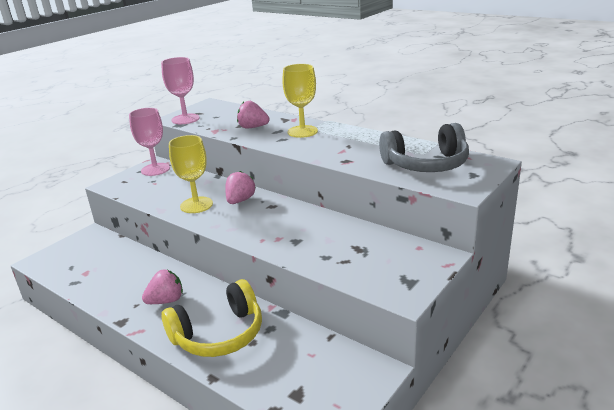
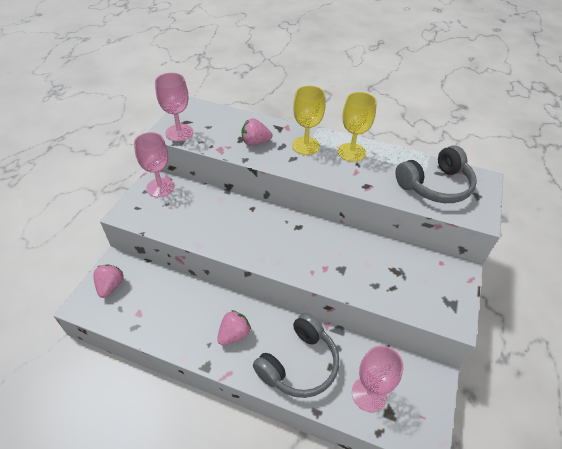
camera: 20 degrees left, 20 degrees up
yellow headphones [161,279,262,357] -> grey headphones [253,313,339,398]
yellow goblet [169,135,213,213] -> yellow goblet moved to [338,92,377,162]
pink strawberry [225,171,256,204] -> pink strawberry moved to [93,265,124,298]
none -> pink goblet [352,345,404,412]

